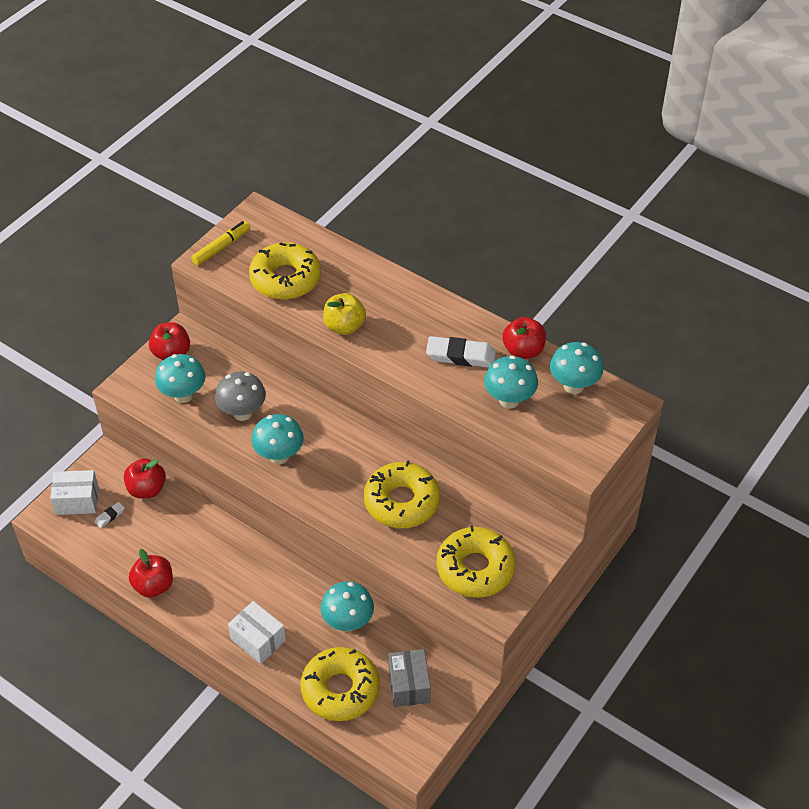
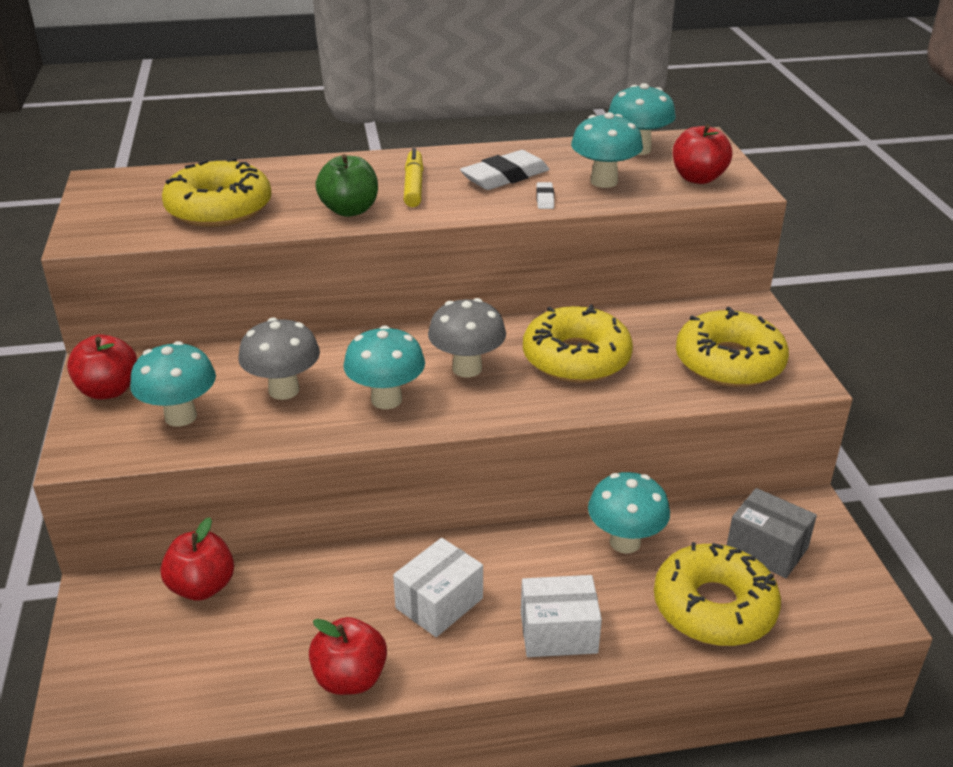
camera: 45 degrees left, 15 degrees down
white box [50,470,99,515] -> white box moved to [393,538,483,637]
white eraser [95,502,125,528] -> white eraser moved to [536,182,554,209]
yellow marker [191,221,250,266] -> yellow marker moved to [404,148,424,207]
yellow apple [323,293,366,335] -> green apple [315,154,378,217]
red apple [502,317,546,359] -> red apple moved to [673,124,732,184]
none -> grey mushroom [428,298,506,378]

